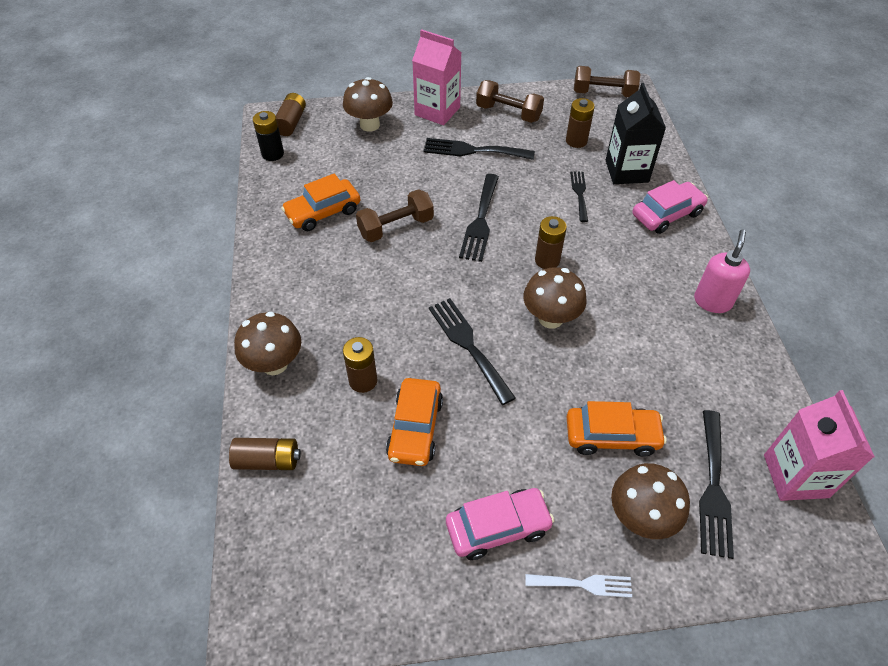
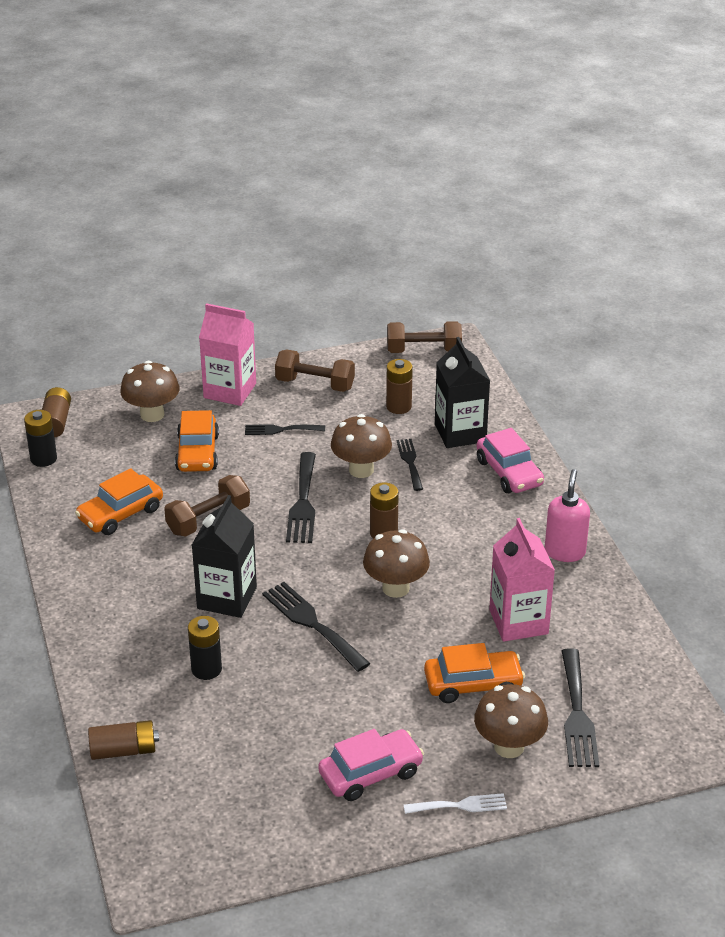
camera: 10 degrees left, 15 degrees down
brown mushroom [234,312,301,375] -> brown mushroom moved to [331,414,392,478]
brown battery [343,337,377,393] -> black battery [188,616,222,680]
orange car [386,378,443,466] -> orange car moved to [175,410,219,472]
black fork [423,138,535,160] -> black fork [245,424,325,435], size x0.62
pink car [633,180,708,234] -> pink car turned 105 degrees clockwise [477,428,544,493]
pink carton [764,390,875,501] -> pink carton moved to [489,518,555,642]
none -> black carton [192,495,257,618]

